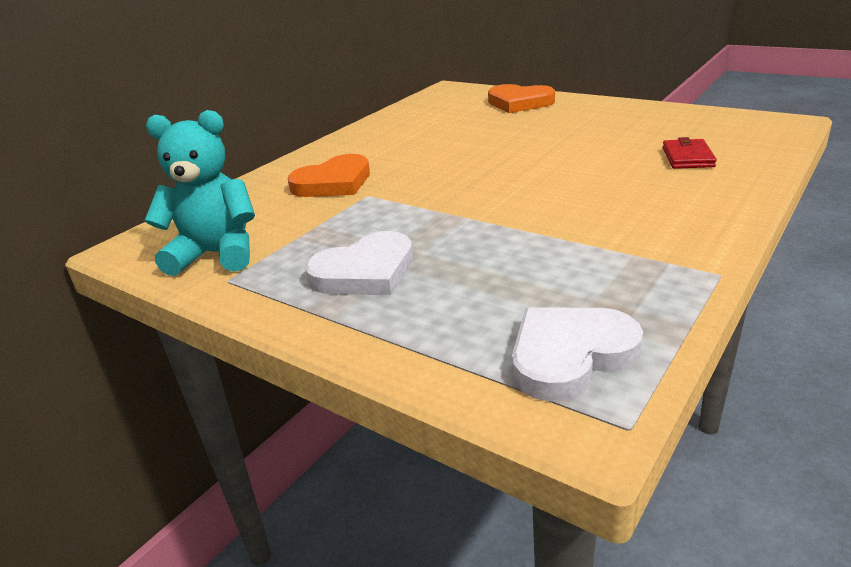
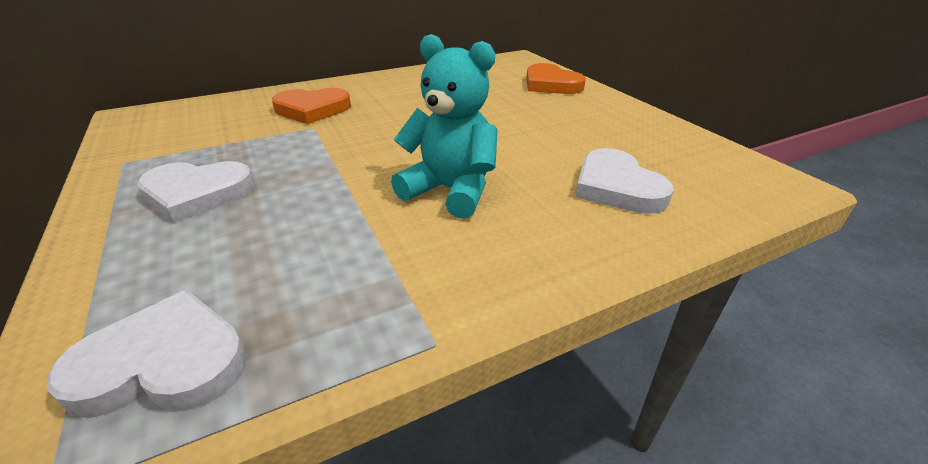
camera: 25 degrees right, 5 degrees up
turquoise teddy bear [144,110,255,276] -> turquoise teddy bear moved to [391,34,498,219]
red wallet [662,137,717,169] -> white heart [575,148,674,214]

